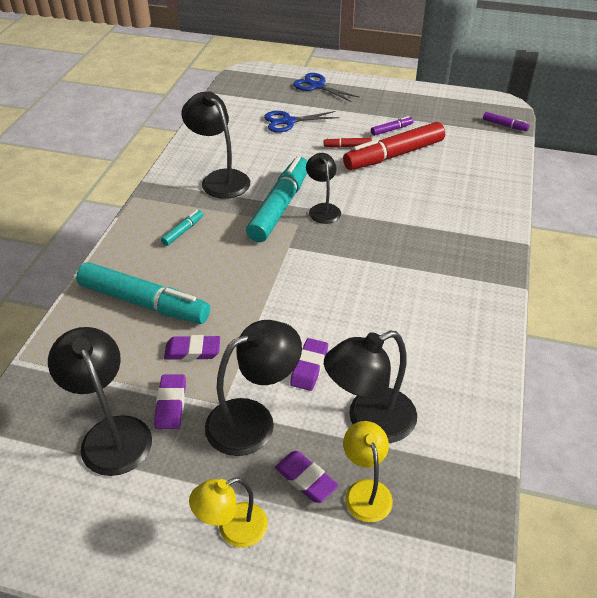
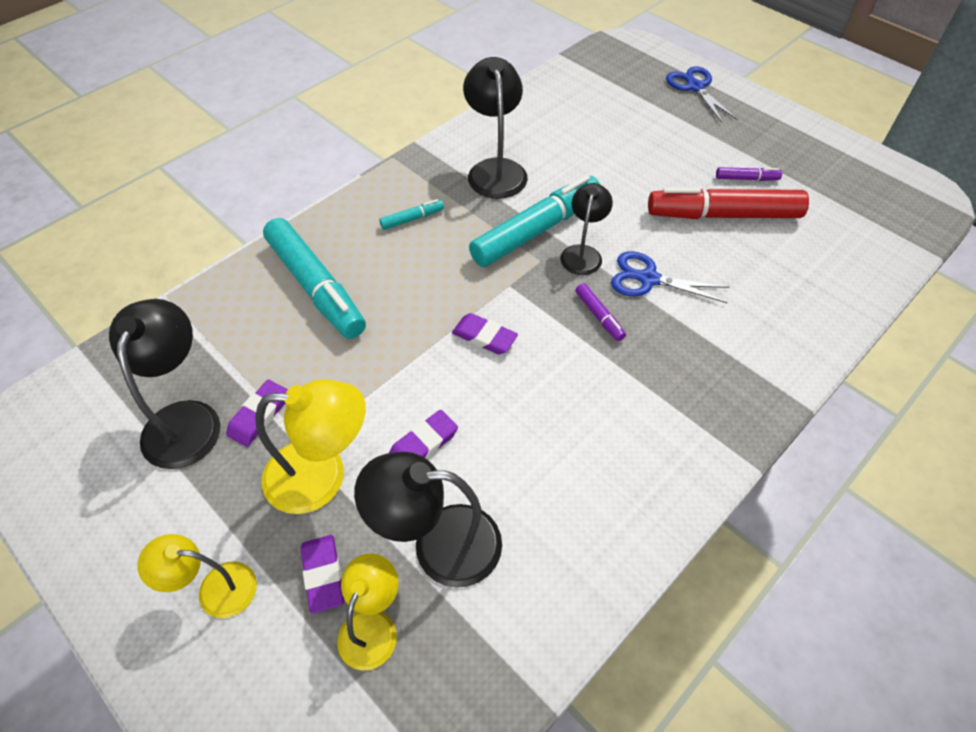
camera: 30 degrees right, 10 degrees up
purple eraser [164,335,220,360] -> purple eraser moved to [452,313,518,354]
black lamp [205,320,302,456] -> yellow lamp [256,379,366,514]
blue scissors [264,111,339,133] -> blue scissors moved to [611,251,729,303]
red marker [324,137,372,148] -> none
purple marker [483,112,530,131] -> purple marker moved to [575,283,626,341]

